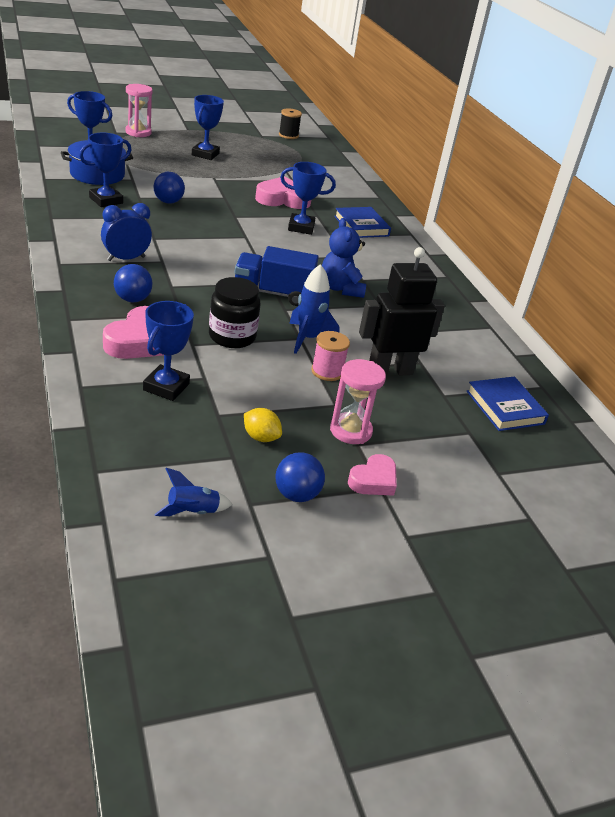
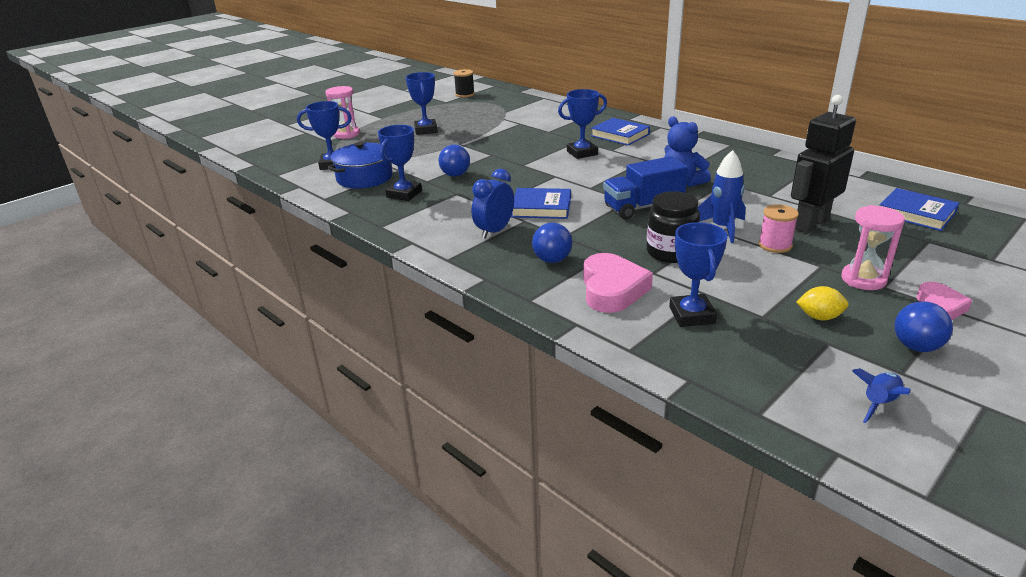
camera: 20 degrees left, 5 degrees down
pink heart [255,177,311,209] -> none
none -> blue book [511,188,571,219]

